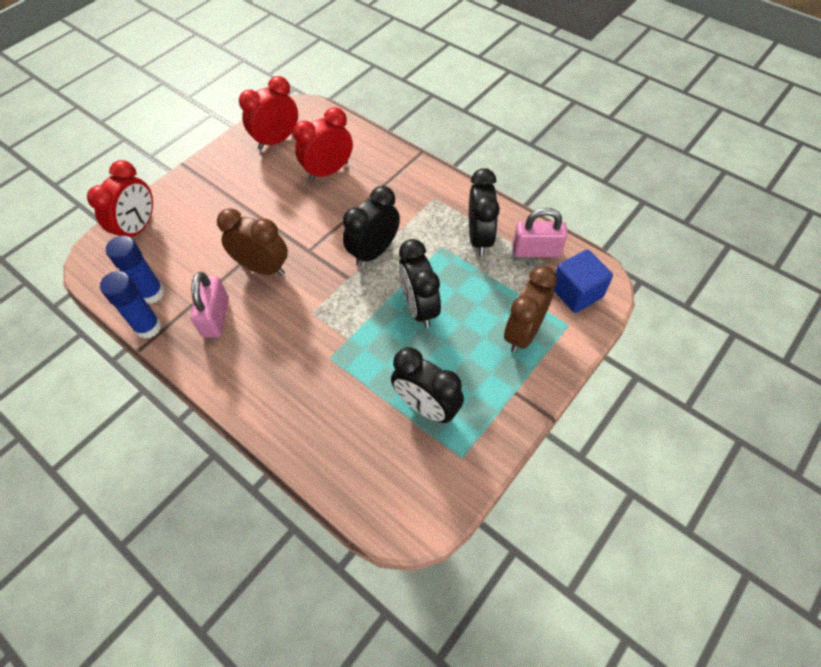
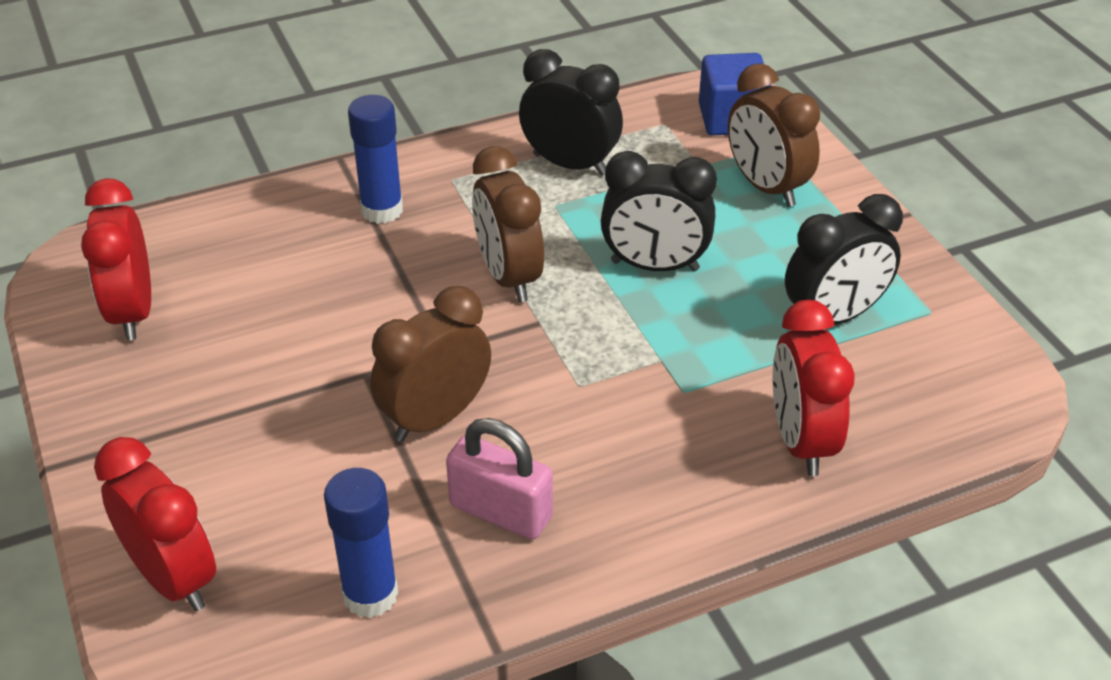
camera: 65 degrees left, 15 degrees down
blue glue stick [100,271,161,339] -> blue glue stick moved to [348,95,403,224]
red clock [293,107,353,181] -> red clock moved to [773,300,855,476]
black clock [343,186,400,267] -> brown clock [472,146,544,302]
pink padlock [513,208,568,257] -> none

